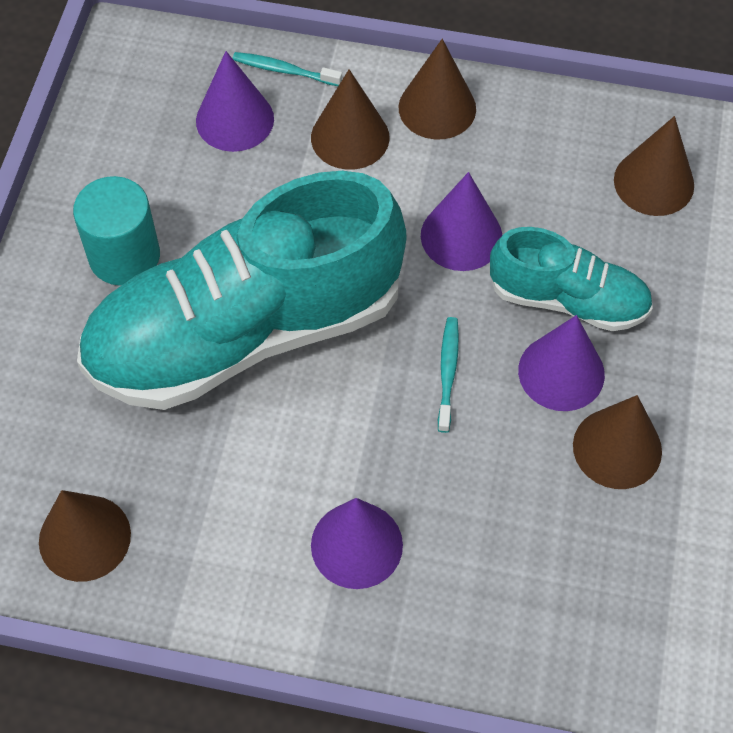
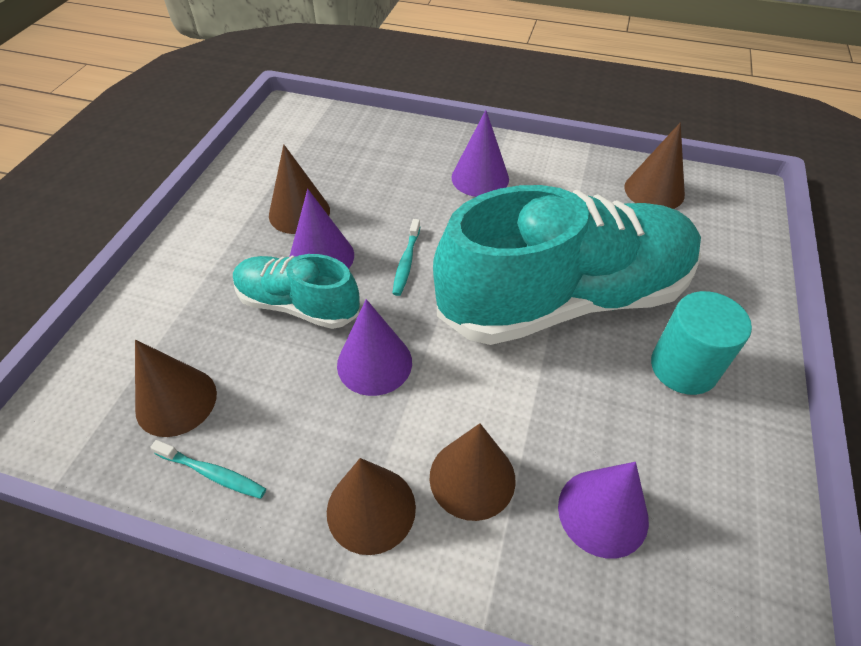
camera: 175 degrees left, 10 degrees down
turquoise toothbrush [233,52,342,86] -> turquoise toothbrush moved to [150,440,266,499]

